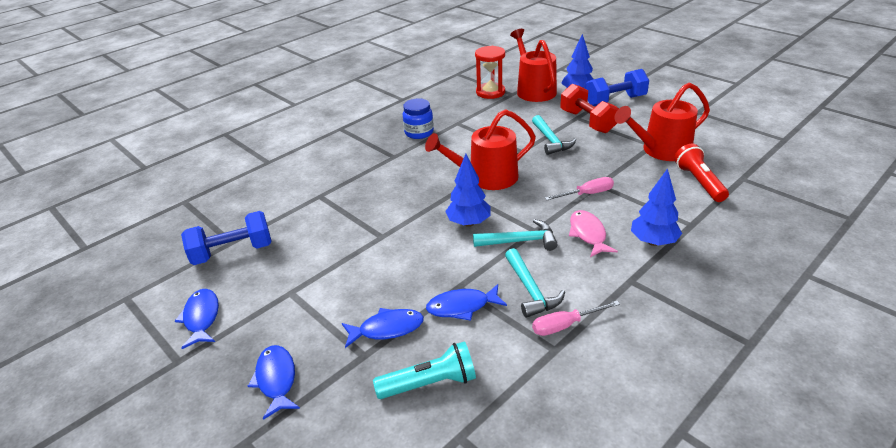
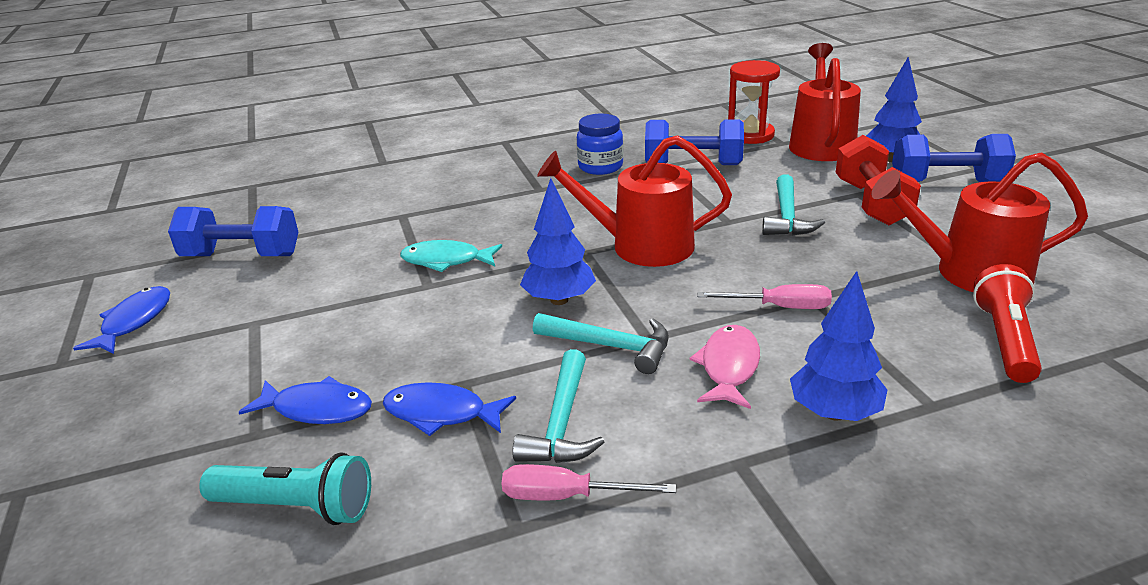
camera: 25 degrees right, 5 degrees down
blue fish [248,345,300,420] -> none
none -> turquoise fish [400,240,502,272]
none -> blue dumbbell [645,119,744,165]

